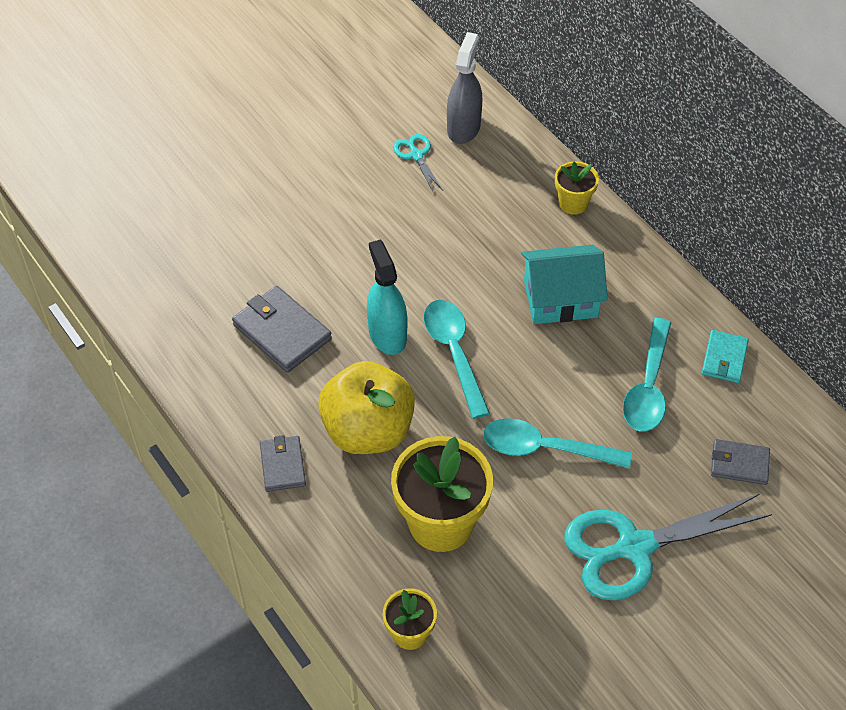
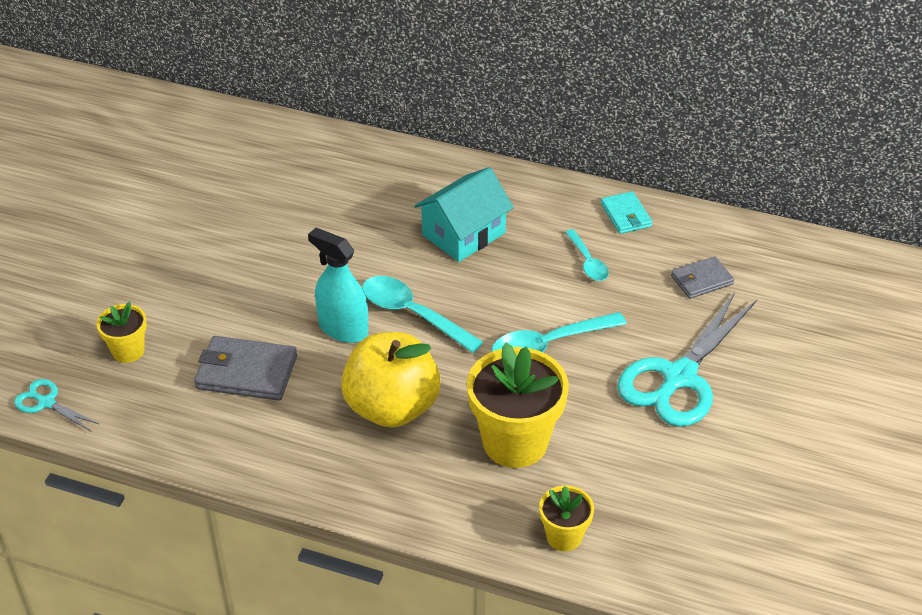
camera: 35 degrees left, 10 degrees down
grey wallet [260,435,306,492] -> none
turquoise scissors [393,134,443,193] -> turquoise scissors moved to [14,379,99,431]
grey spray bottle [447,32,482,144] -> none
yellow flower pot [555,161,599,215] -> yellow flower pot moved to [96,302,147,363]
turquoise spoon [623,318,671,432] -> turquoise spoon [565,229,609,281], size x0.60

